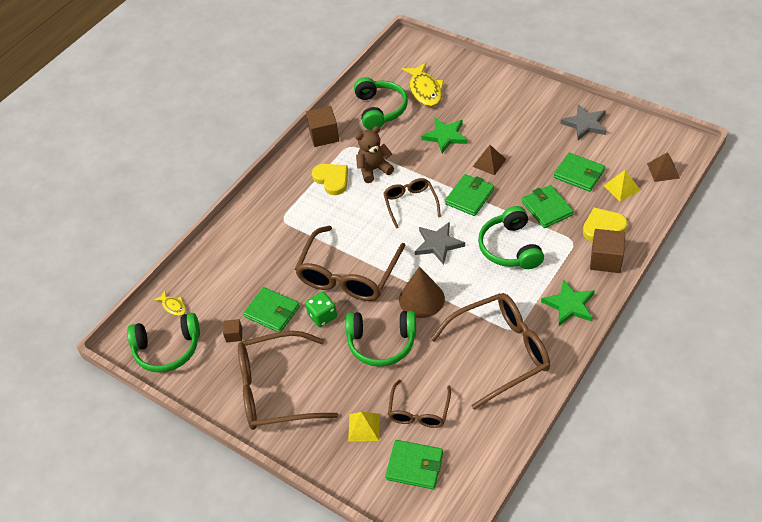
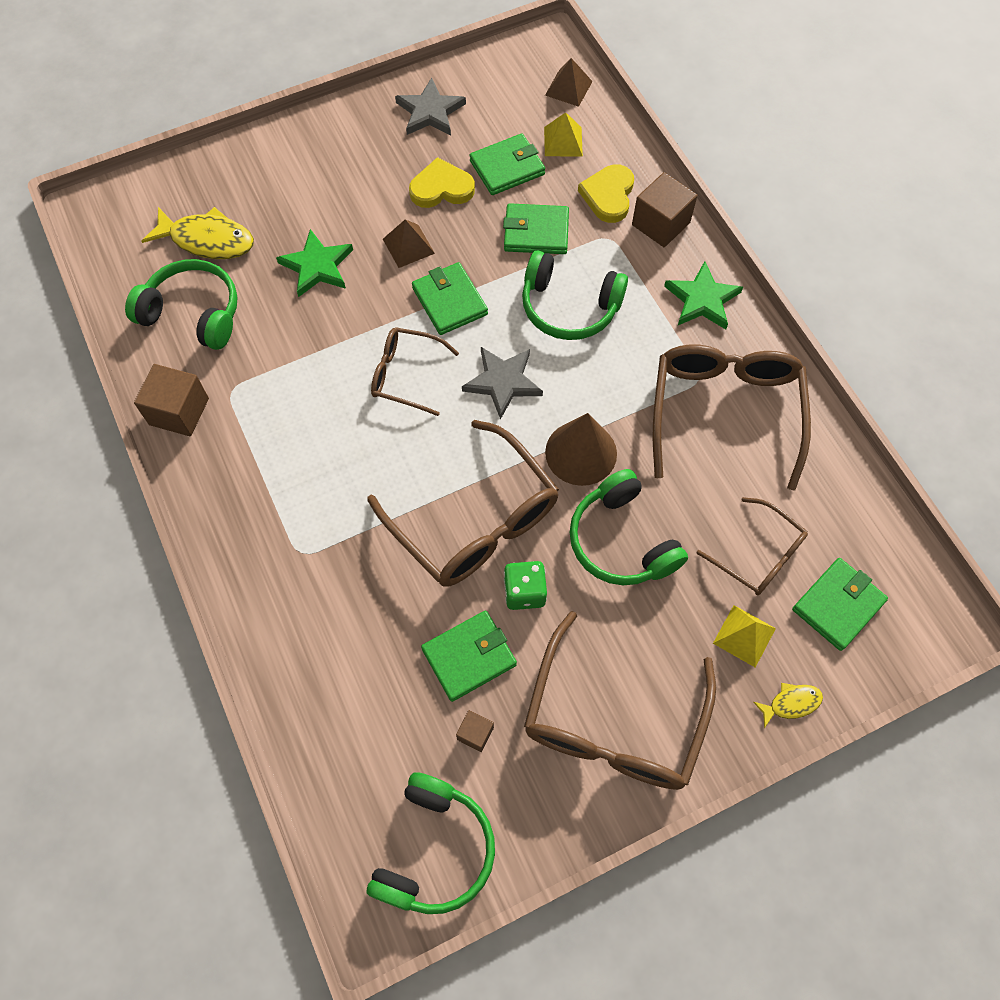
camera: 65 degrees left, 15 degrees up
yellow fish [154,291,186,316] -> yellow fish moved to [753,683,823,728]
yellow heart [312,164,348,195] -> yellow heart moved to [409,157,475,208]
green headphones [346,311,416,367] -> green headphones turned 120 degrees clockwise [570,469,688,585]
brown teddy bear [355,126,394,183] -> none

